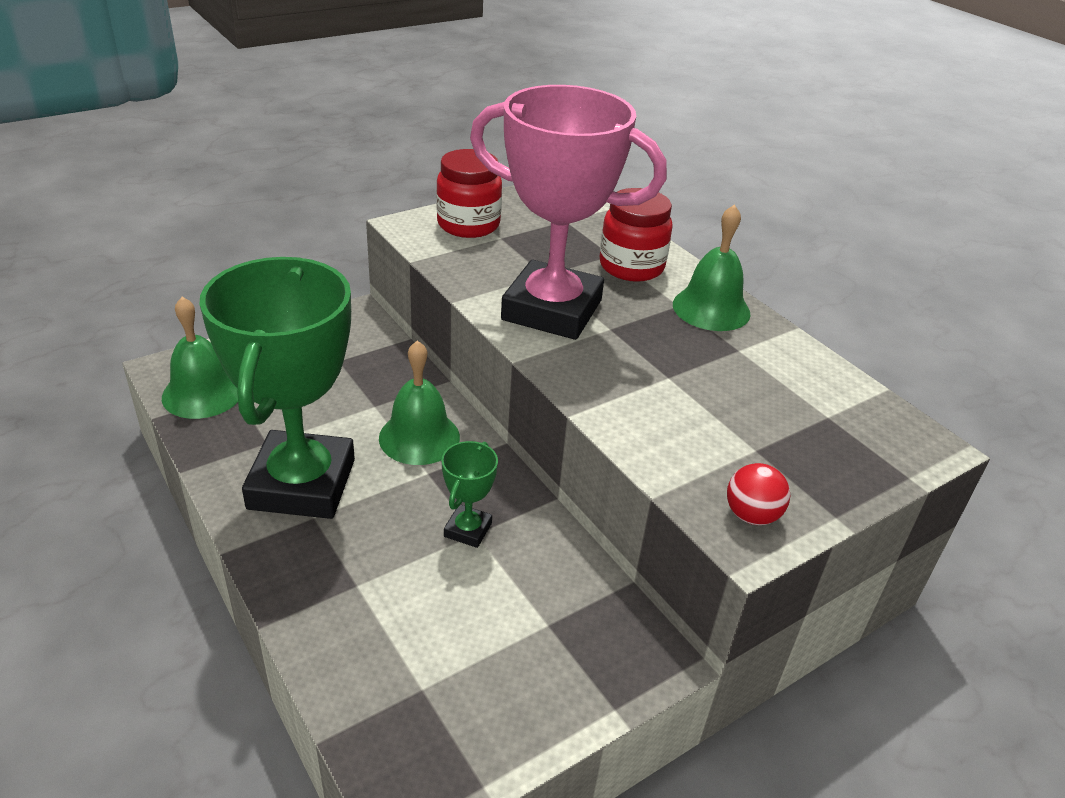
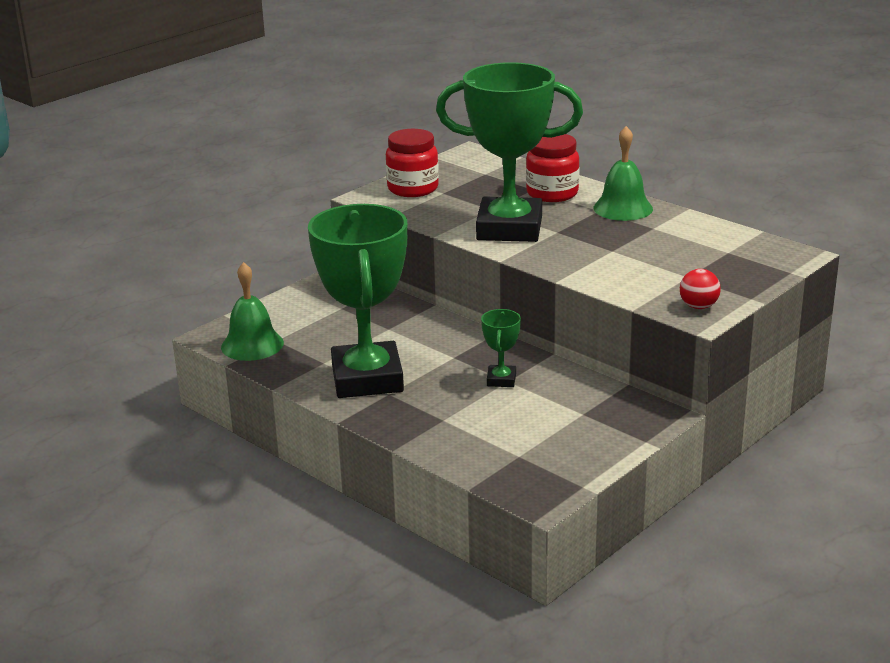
camera: 10 degrees left, 10 degrees down
green bell [379,340,460,465] -> none
pink trophy [470,85,667,340] -> green trophy [436,62,583,242]

